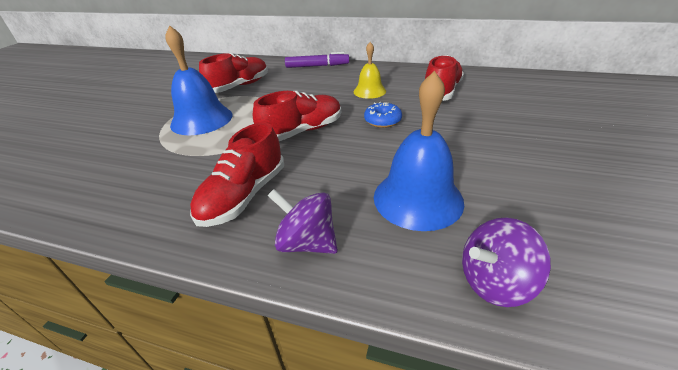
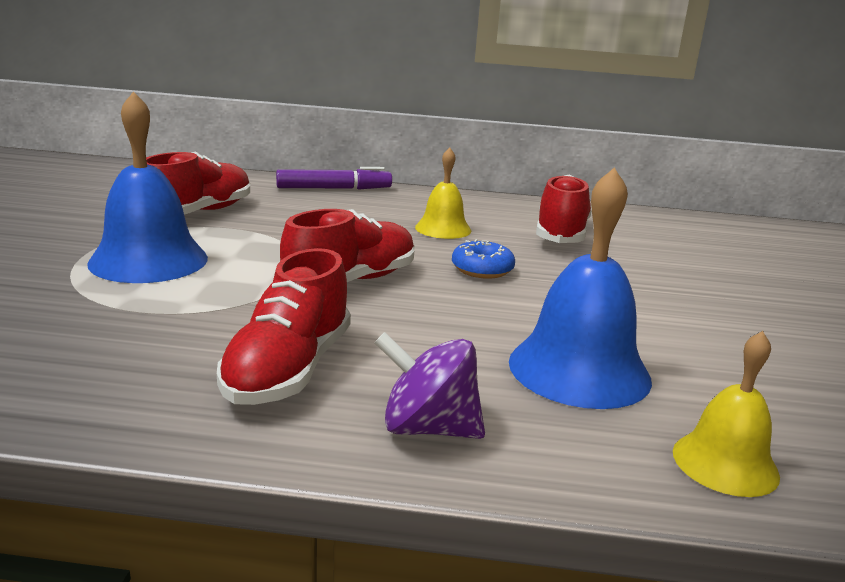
camera: 15 degrees left, 15 degrees down
purple spinning top [462,218,551,307] -> yellow bell [673,331,780,497]

